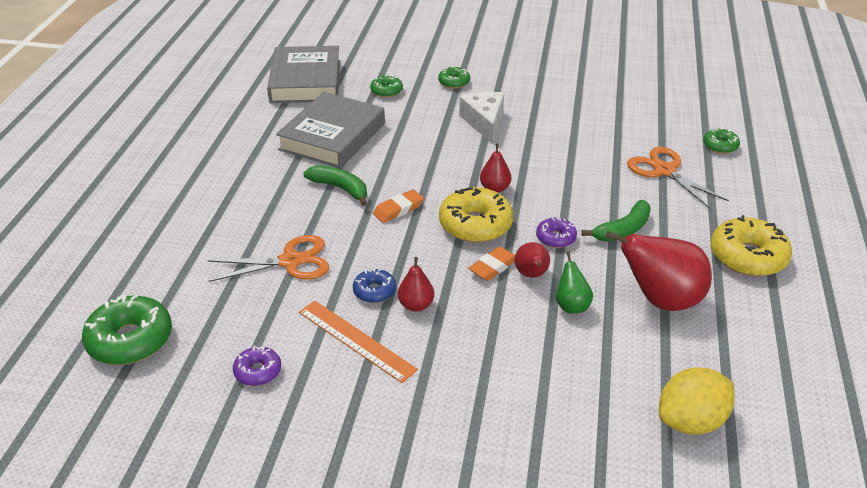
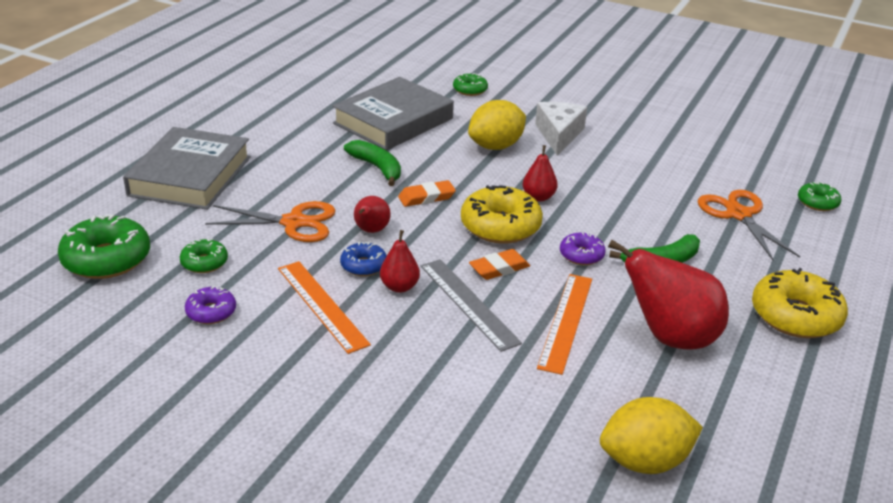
camera: 15 degrees right, 5 degrees down
grey book [267,46,340,103] -> grey book moved to [123,127,251,210]
green donut [438,66,470,89] -> green donut moved to [180,239,228,273]
red pear [515,242,550,278] -> red pear moved to [354,196,391,233]
green pear [556,251,593,314] -> orange ruler [537,274,592,375]
none -> grey ruler [421,259,522,352]
none -> yellow lemon [468,100,526,150]

